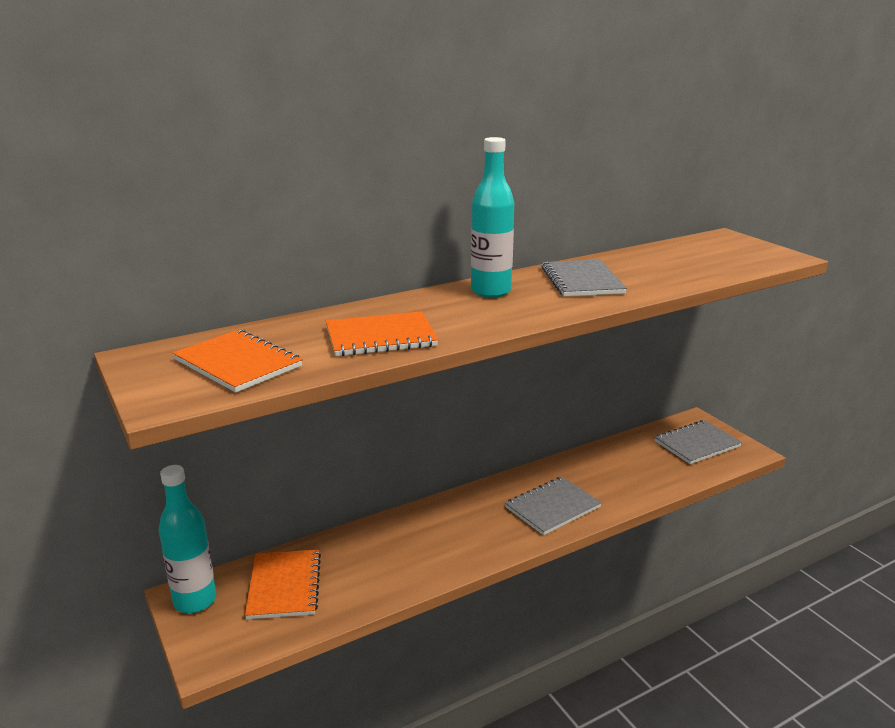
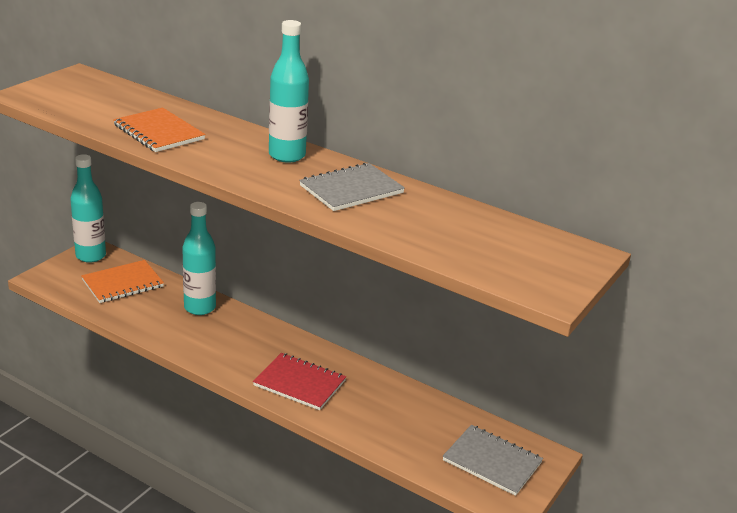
camera: 60 degrees right, 5 degrees up
orange notebook [173,329,303,393] -> none
grey notebook [505,477,602,535] -> red notebook [253,353,346,410]
none -> turquoise bottle [182,202,216,315]

